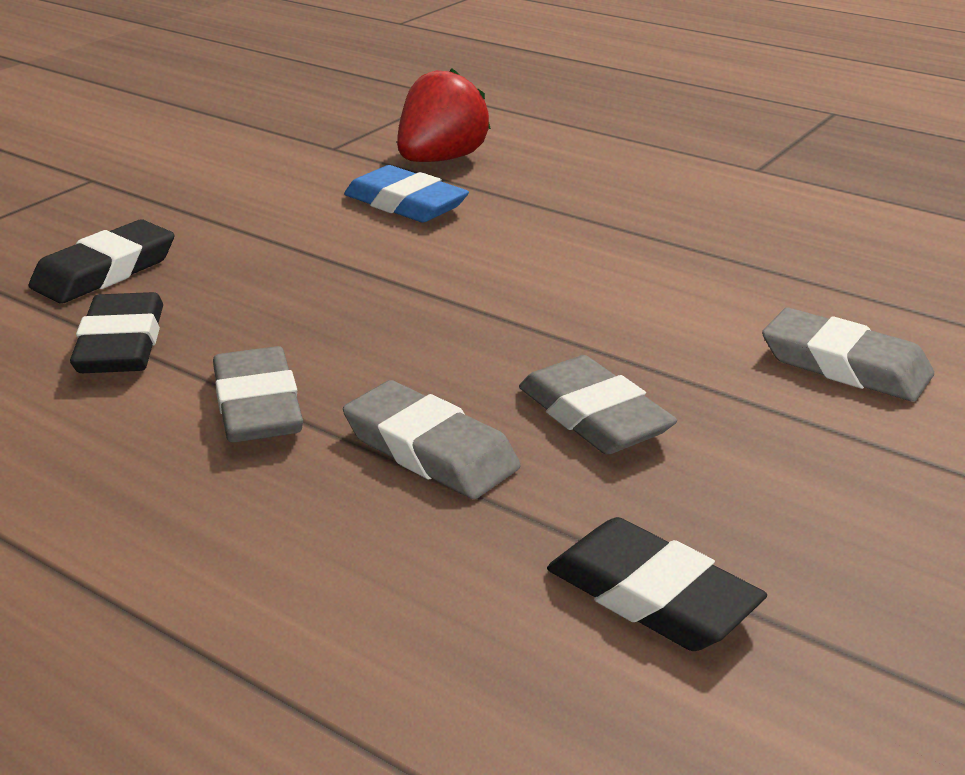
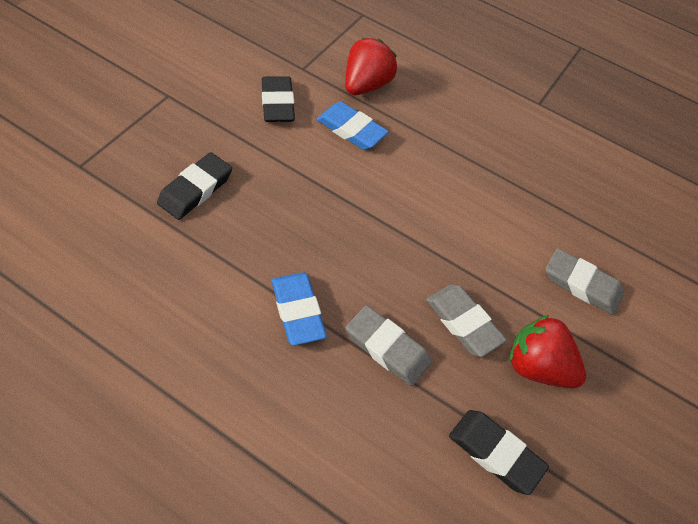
camera: 10 degrees left, 25 degrees up
black eraser [70,292,163,373] -> black eraser moved to [262,76,295,122]
grey eraser [213,346,303,442] -> blue eraser [271,272,327,346]
none -> red strawberry [509,315,586,388]

